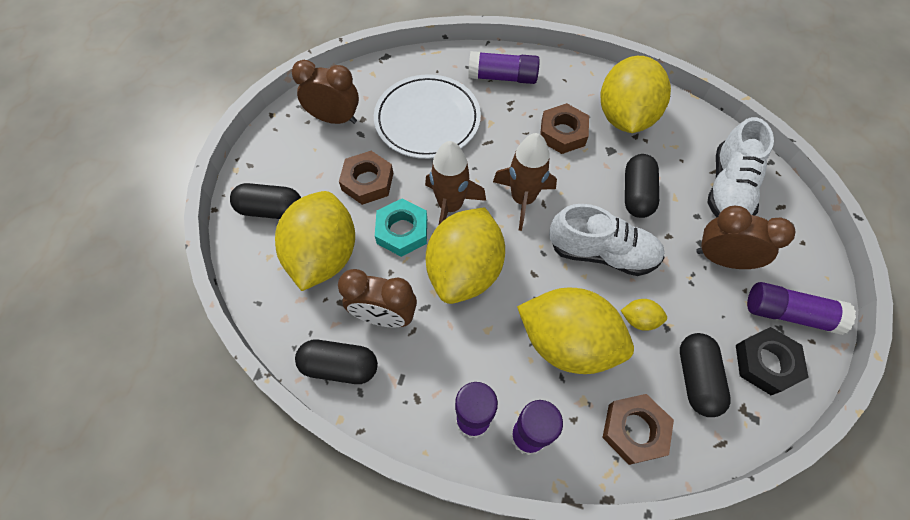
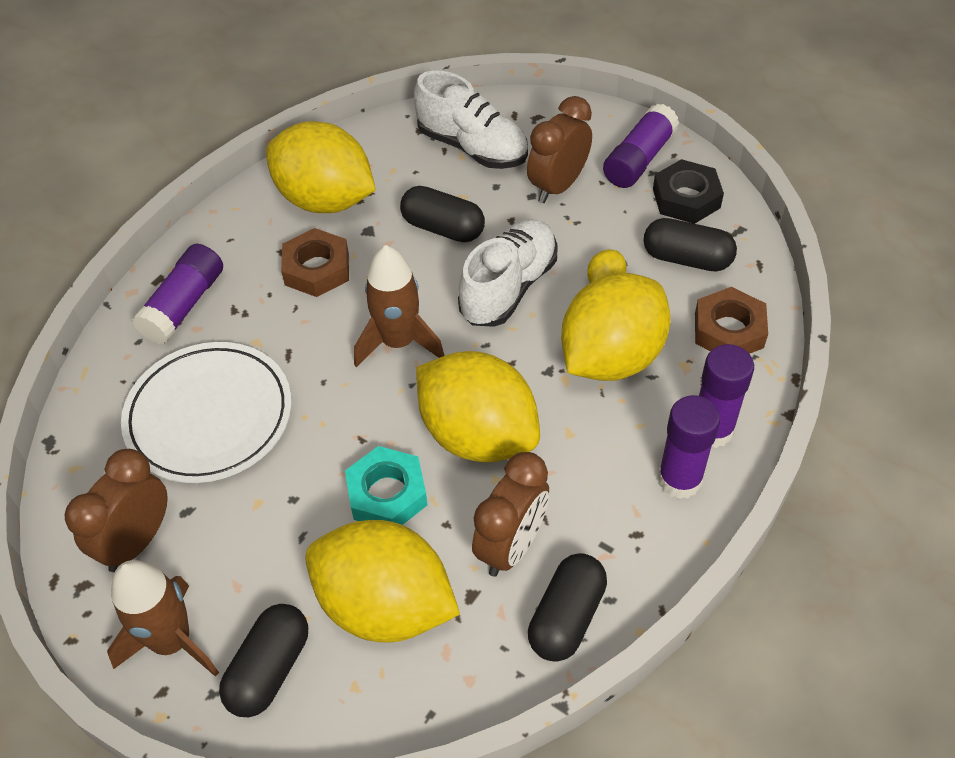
camera: 70 degrees left, 10 degrees down
brown nut [339,151,393,205] -> none
brown rocket [425,141,486,224] -> brown rocket moved to [107,560,219,677]

